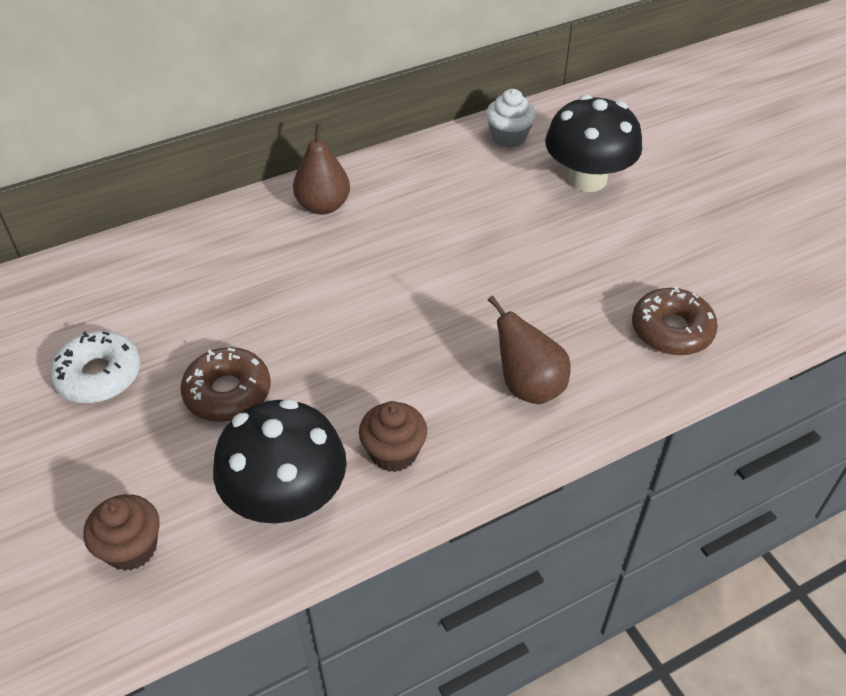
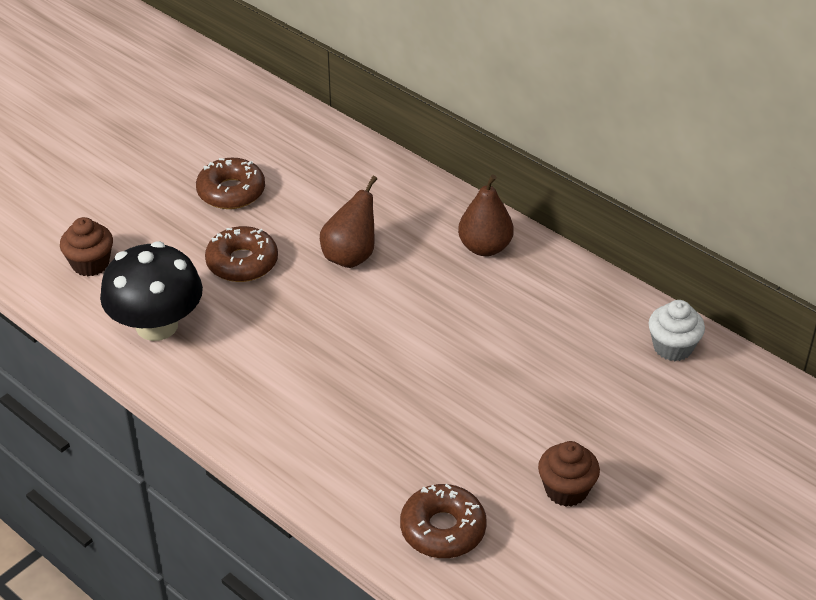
camera: 70 degrees right, 5 degrees down
white donut [50,331,140,403] -> brown donut [196,158,265,209]
brown cupcake [359,401,427,472] -> brown cupcake moved to [538,441,600,507]
brown pear [488,295,571,404] -> brown pear moved to [320,176,377,268]
black mushroom [545,95,642,192] -> none

